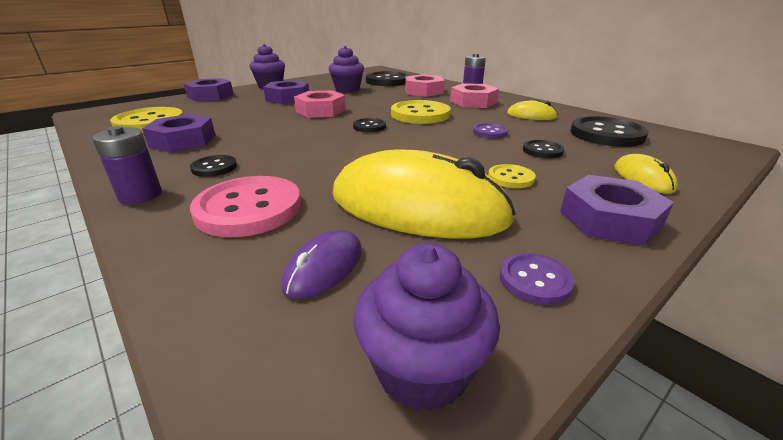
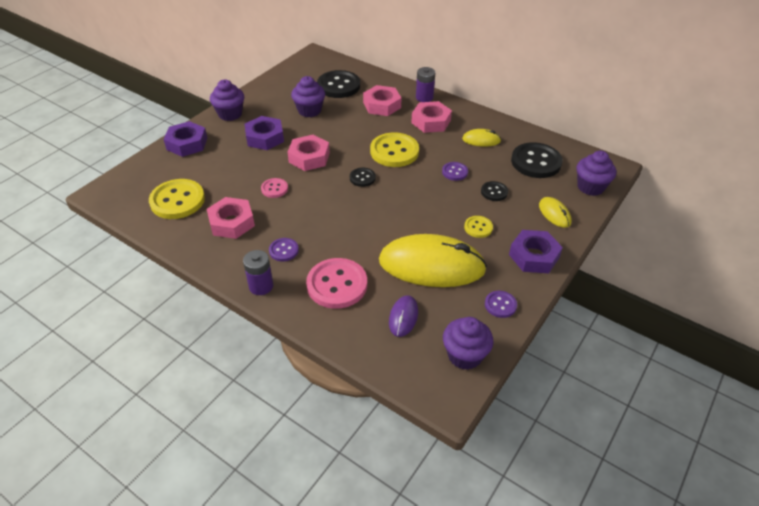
camera: 15 degrees left, 15 degrees up
purple nut [142,114,216,153] -> pink nut [207,197,255,239]
black button [190,155,237,177] -> purple button [269,238,299,262]
none -> pink button [261,178,288,198]
none -> purple cupcake [576,151,616,196]

